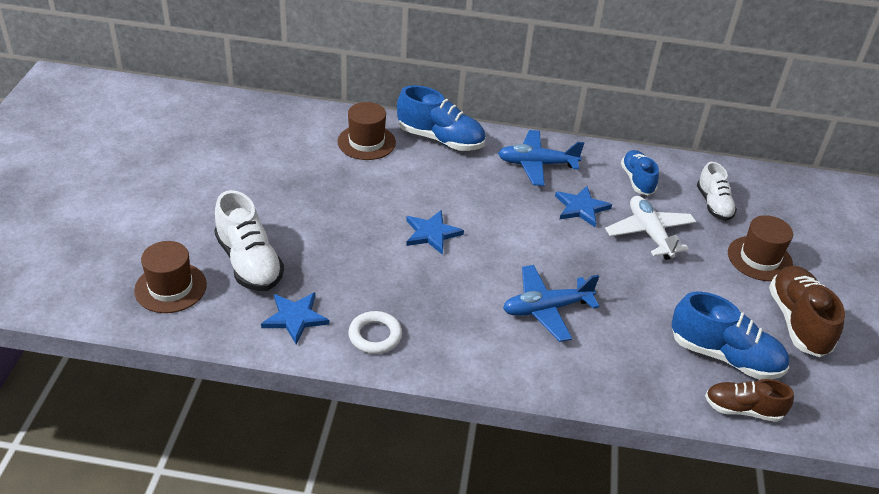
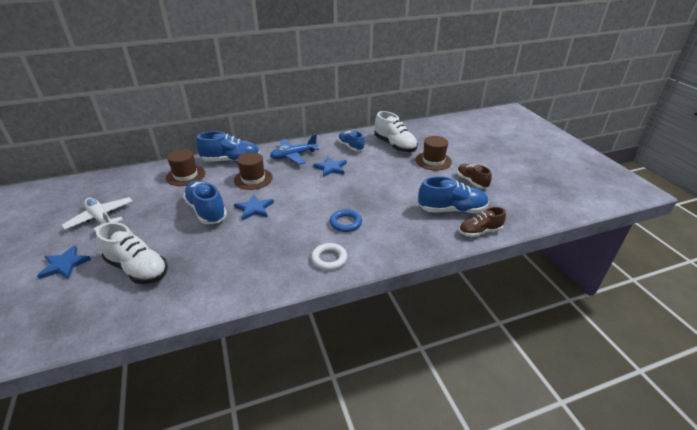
camera: 25 degrees left, 5 degrees down
brown hat [134,241,207,313] -> brown hat moved to [234,152,273,190]
blue star [261,292,330,344] -> blue star moved to [37,245,91,279]
white ring [348,311,402,354] -> white ring moved to [311,243,347,270]
blue plane [503,265,600,342] -> blue ring [330,209,362,232]
white plane [605,196,696,260] -> white plane moved to [62,197,133,232]
white shoe [697,162,737,221] -> white shoe [374,111,418,152], size x1.55
brown shoe [769,266,845,357] -> brown shoe [457,164,492,189], size x0.65
none -> blue shoe [183,180,227,224]

